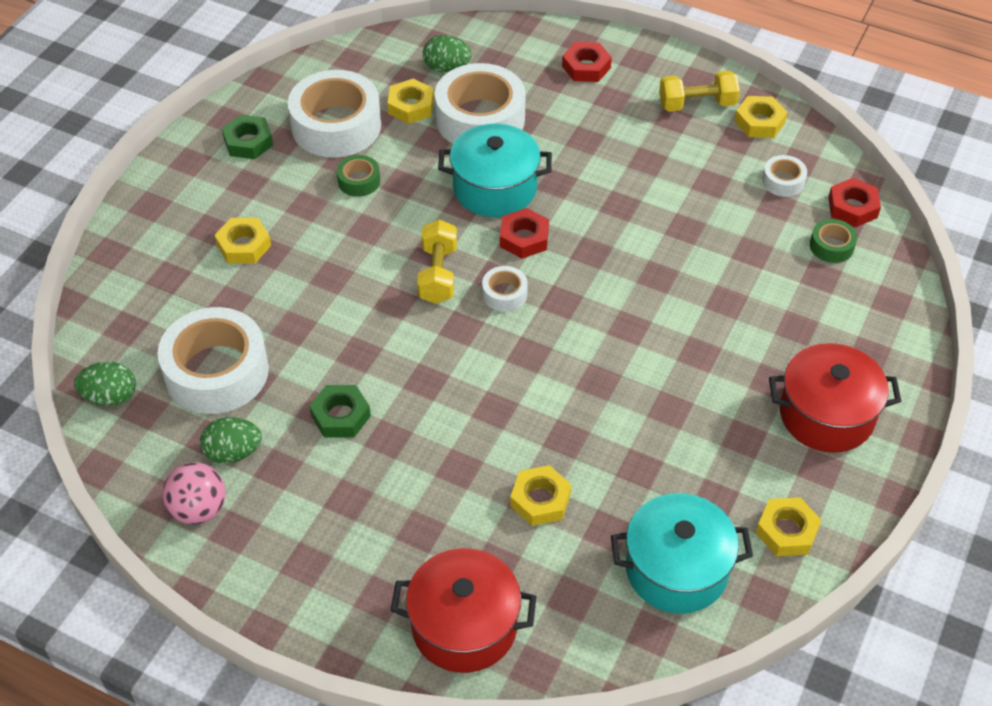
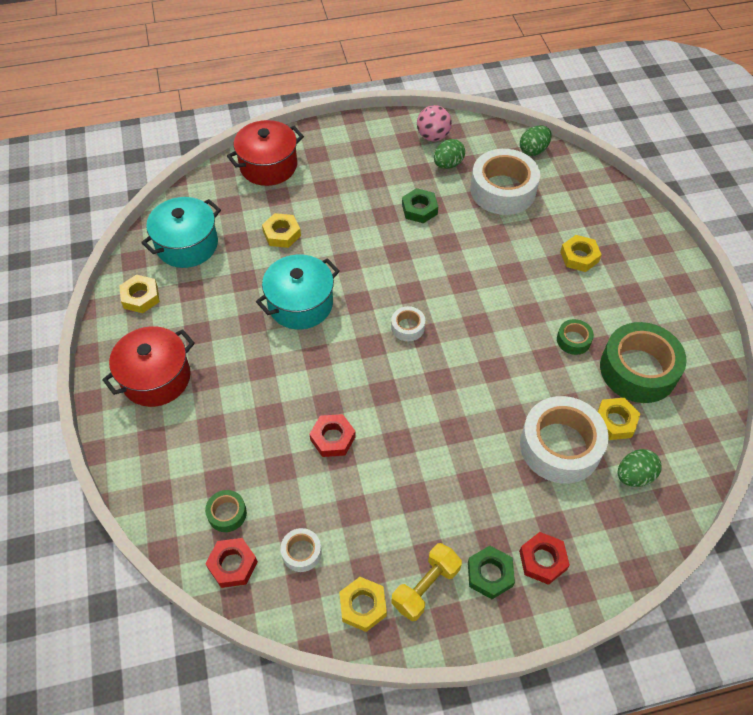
camera: 140 degrees right, 5 degrees up
green nut [222,115,273,159] -> green nut moved to [468,546,515,599]
white tape [288,70,381,158] -> green tape [600,322,686,403]
yellow dumbbell [417,219,457,304] -> none
turquoise pot [438,124,552,217] -> turquoise pot moved to [256,254,340,330]
red nut [500,208,549,259] -> red nut moved to [309,414,356,457]

